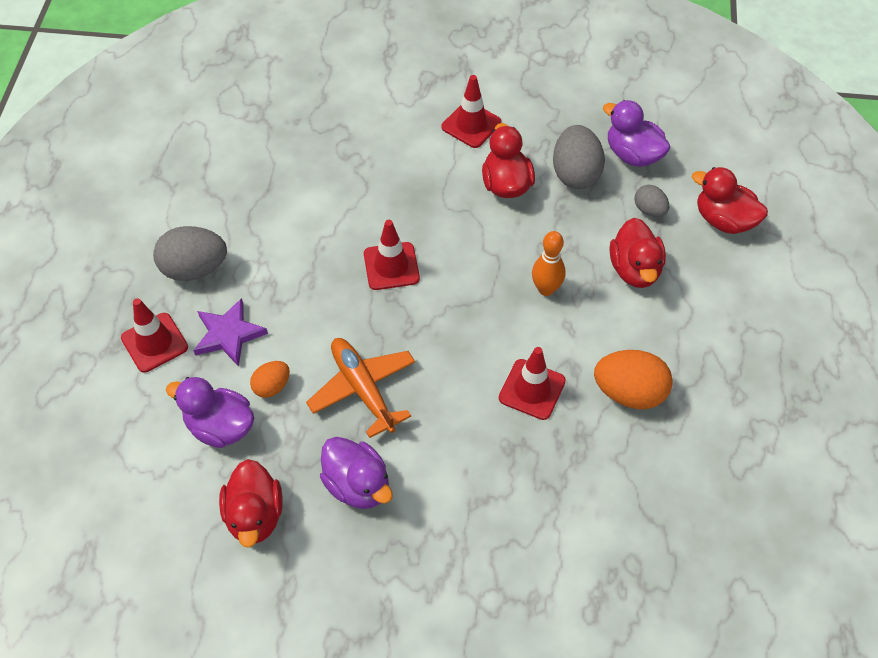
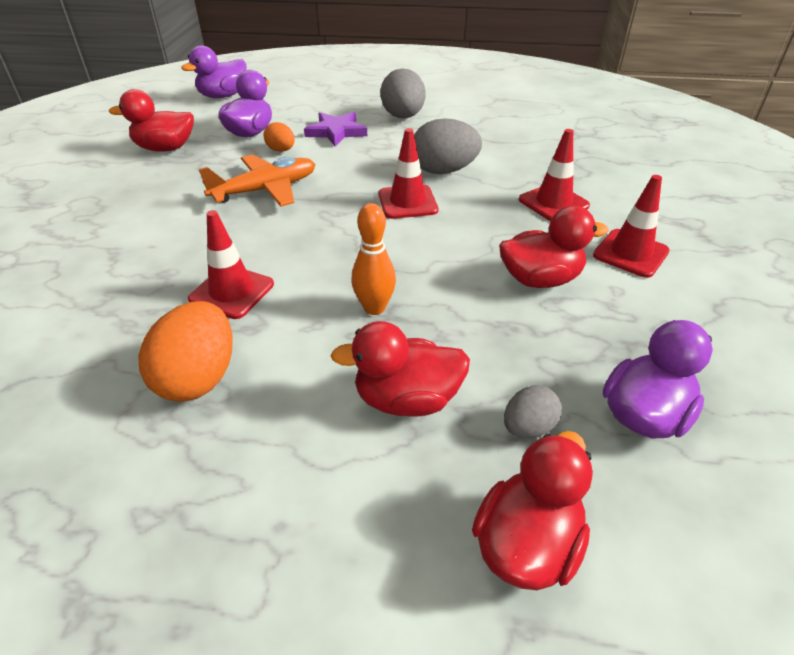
camera: 90 degrees right, 15 degrees down
red traffic cone [121,298,188,373] -> red traffic cone moved to [519,129,590,221]
purple duck [320,437,393,509] -> purple duck moved to [181,45,247,98]
grey egg [553,125,605,189] -> grey egg moved to [414,118,482,174]

